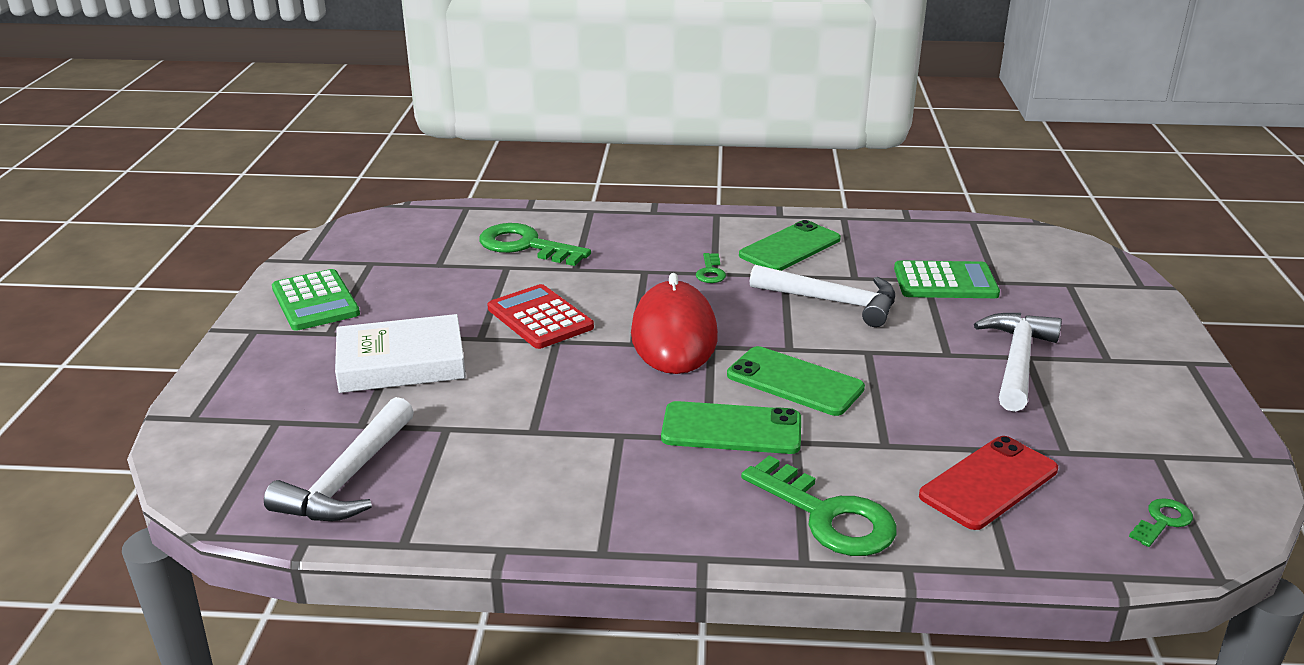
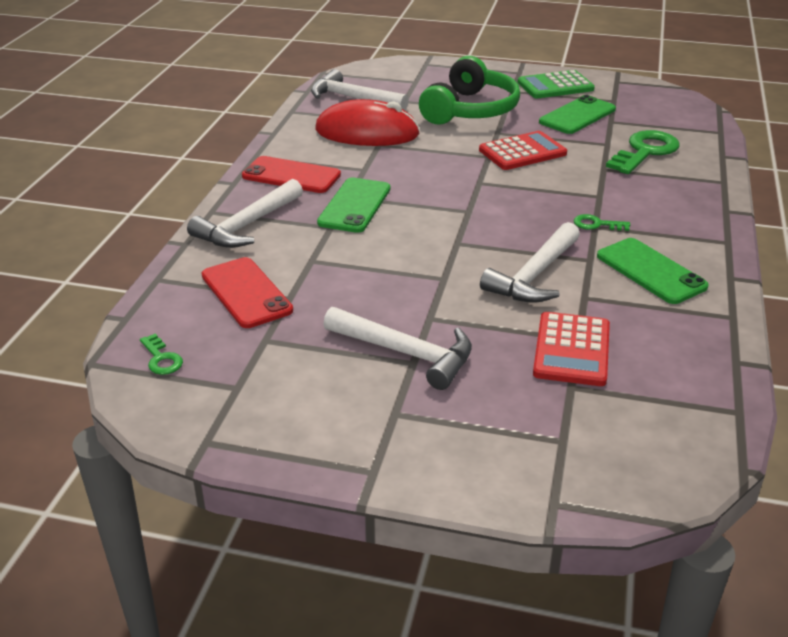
camera: 100 degrees right, 5 degrees up
white book [335,314,466,393] -> green headphones [419,56,520,124]
red mouse [631,273,718,374] -> red mouse moved to [315,99,420,146]
green phone [727,346,865,416] -> green phone moved to [539,95,616,134]
green key [741,456,897,556] -> white hammer [187,179,303,248]
green calculator [894,260,1000,298] -> red calculator [533,312,610,386]
none -> red phone [242,156,341,193]

